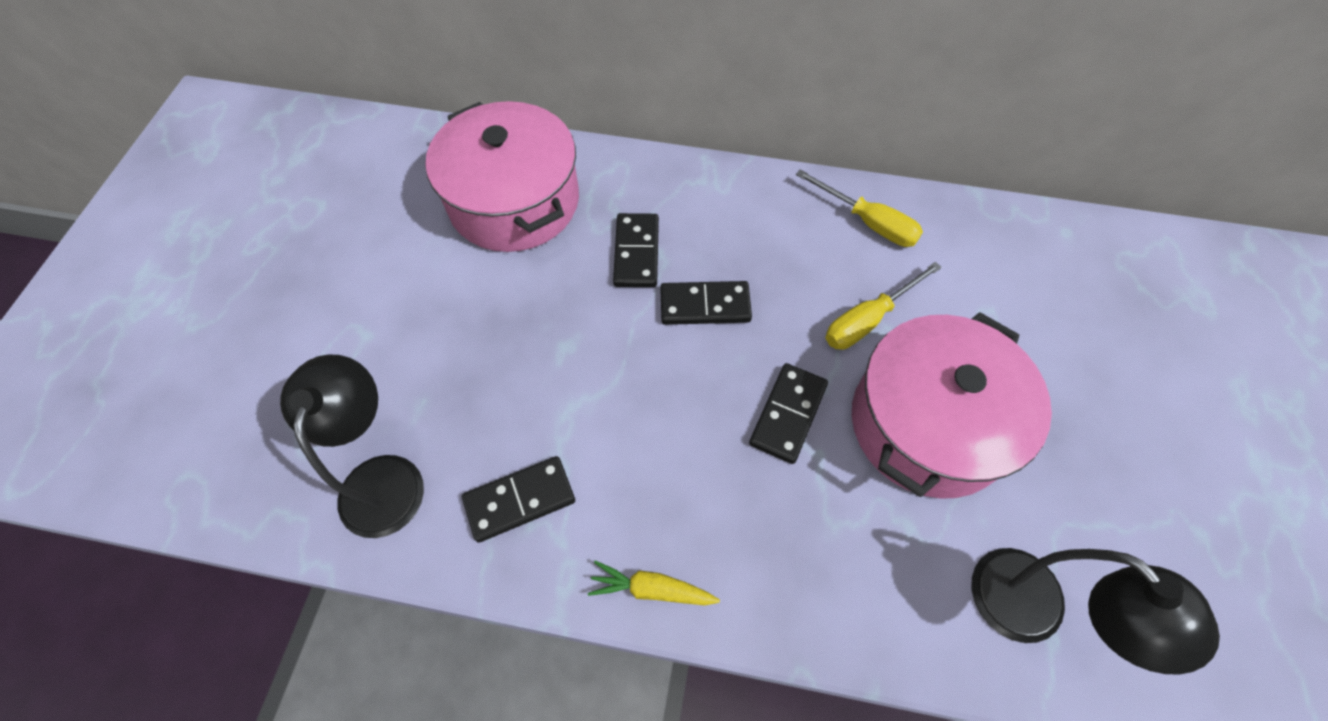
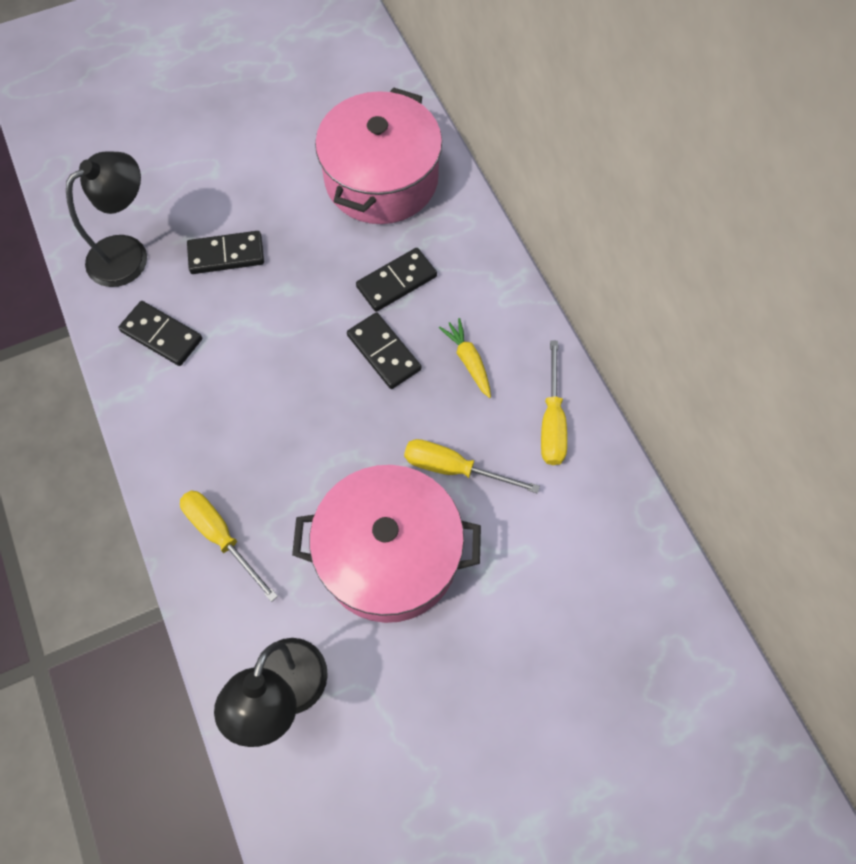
camera: 55 degrees right, 5 degrees up
yellow carrot [588,561,720,605] -> yellow carrot moved to [439,318,491,398]
black domino [749,363,828,464] -> black domino moved to [187,231,264,274]
none -> yellow screwdriver [180,490,278,602]

